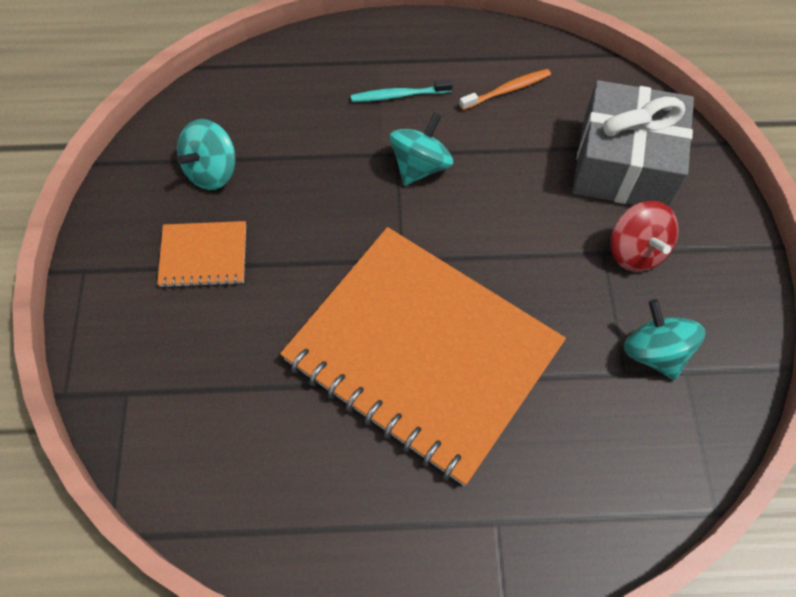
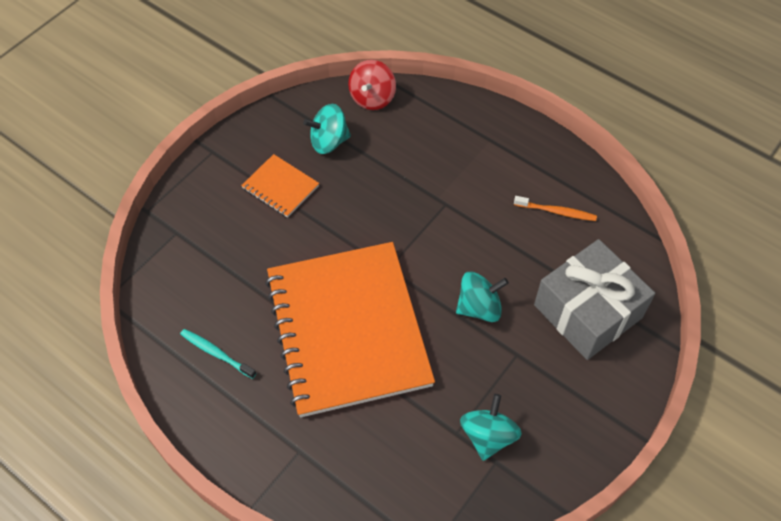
camera: 40 degrees right, 5 degrees down
turquoise toothbrush [351,79,453,102] -> turquoise toothbrush moved to [180,329,256,379]
turquoise spinning top [389,112,453,186] -> turquoise spinning top moved to [456,271,509,322]
red spinning top [610,201,679,272] -> red spinning top moved to [348,60,396,110]

